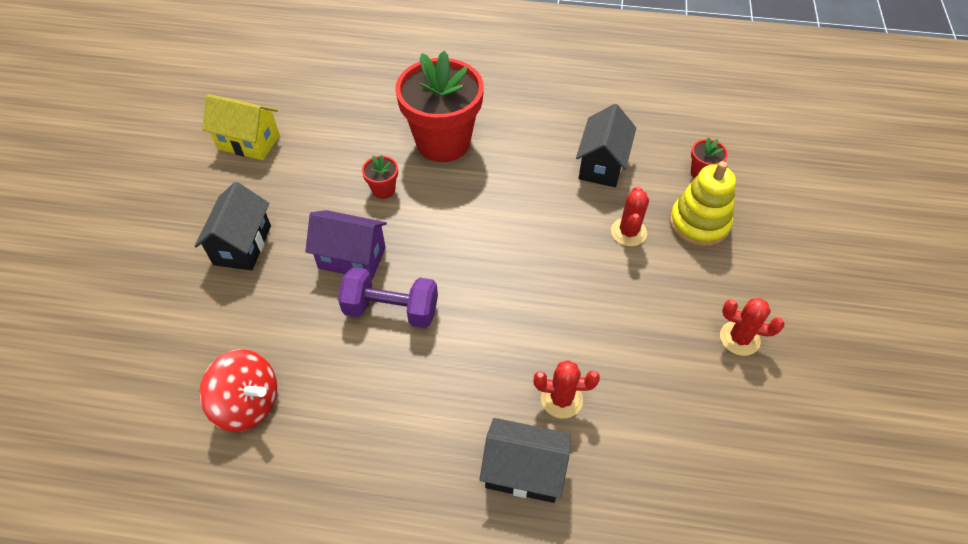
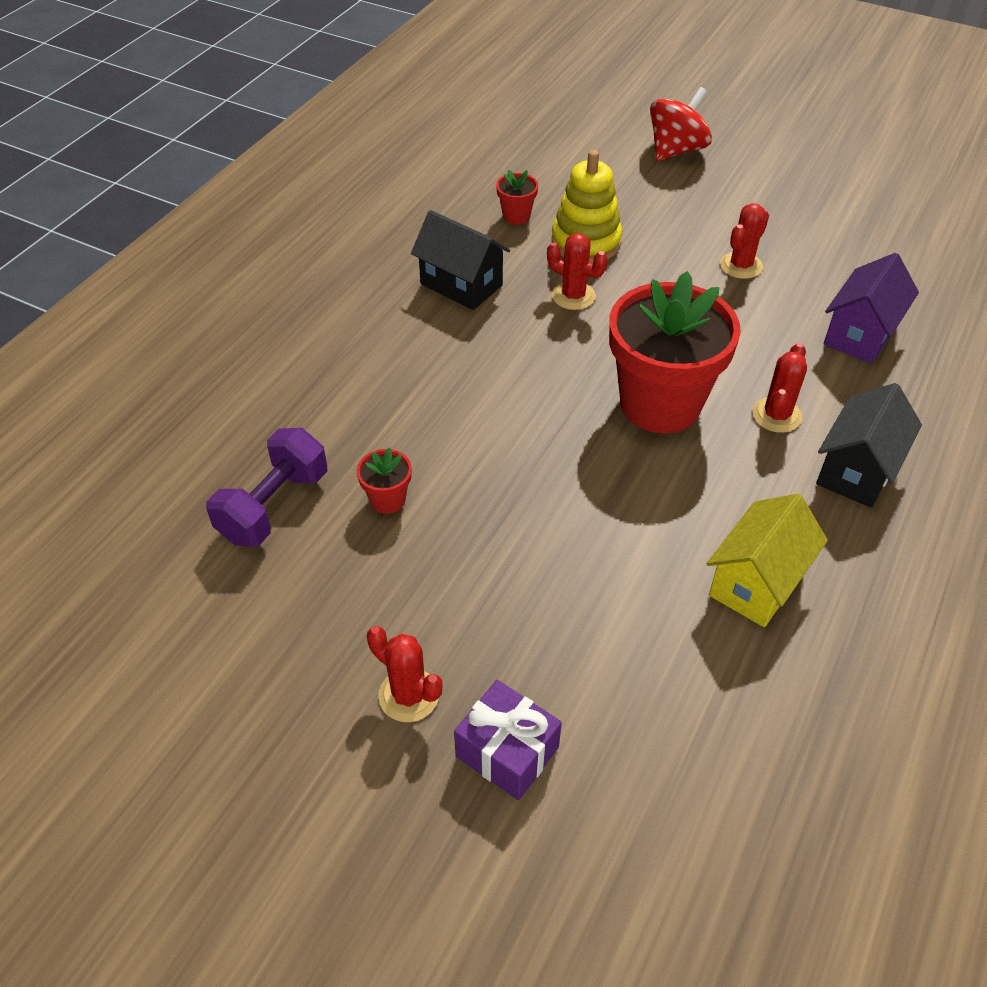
camera: 70 degrees left, 5 degrees down
black house [195,182,271,271] -> red cactus [367,626,443,722]
red spinning top [199,349,277,432] -> red spinning top moved to [650,87,712,161]
yellow house [202,94,280,160] -> yellow house moved to [707,494,828,627]
purple house [305,210,387,280] -> purple house moved to [824,253,919,364]
purple dumbbell [338,267,438,328] -> purple dumbbell moved to [206,428,328,547]
red flower pot [395,51,484,162] -> red flower pot moved to [609,271,741,434]
none -> purple gift [454,680,562,800]

